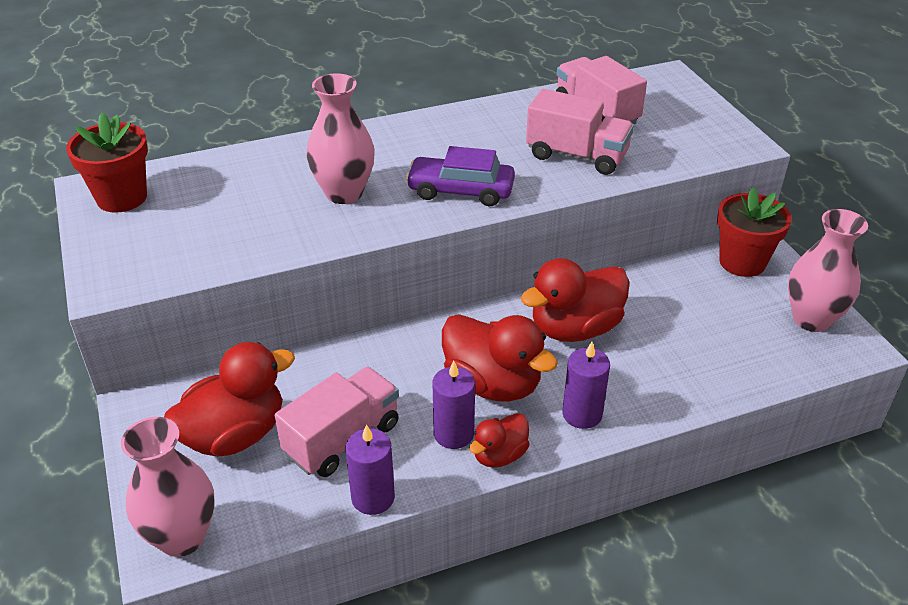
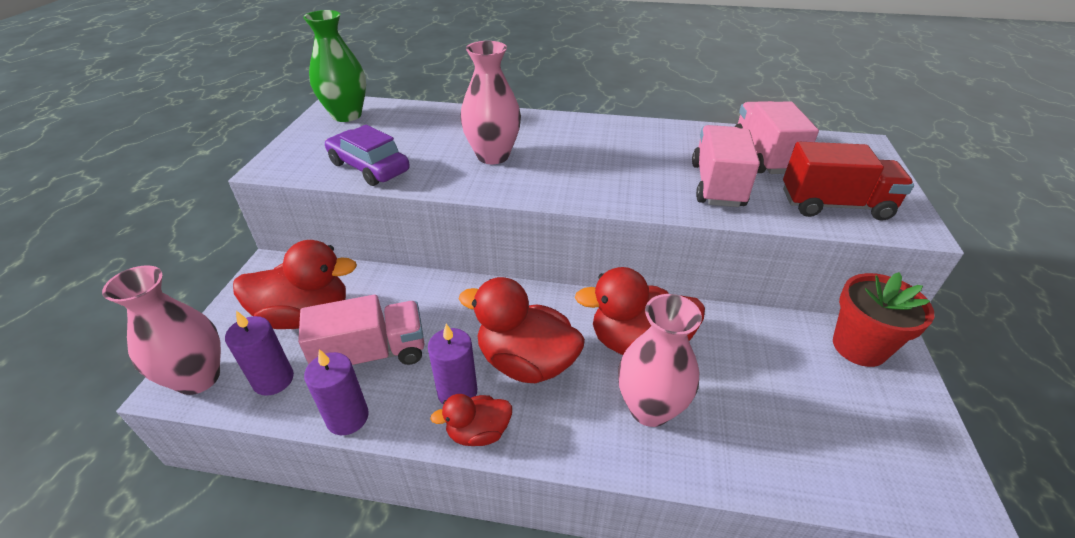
camera: 30 degrees right, 0 degrees up
red flower pot [66,112,148,213] -> green vase [303,10,366,122]
purple car [406,146,515,206] -> purple car moved to [325,125,410,186]
red duck [442,314,558,402] -> red duck turned 135 degrees clockwise [459,277,585,383]
pink truck [526,89,634,175] -> pink truck turned 135 degrees counterclockwise [692,125,760,207]
purple candle [563,342,610,429] -> purple candle moved to [225,311,294,396]
pink vase [788,209,868,332] -> pink vase moved to [618,294,702,427]
none -> red truck [783,142,914,221]

